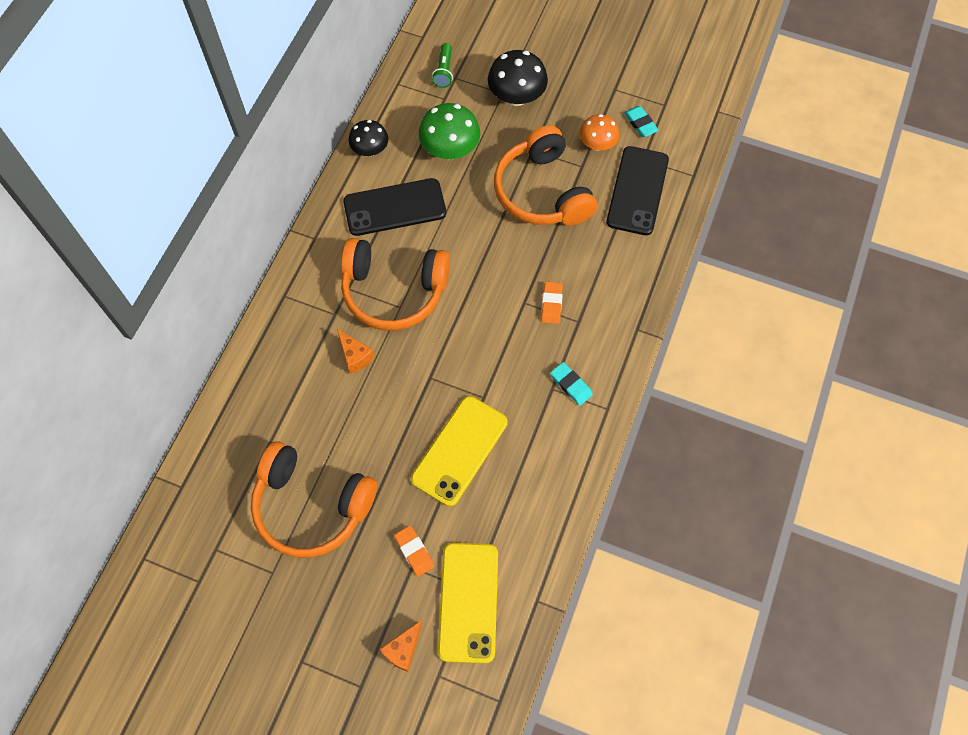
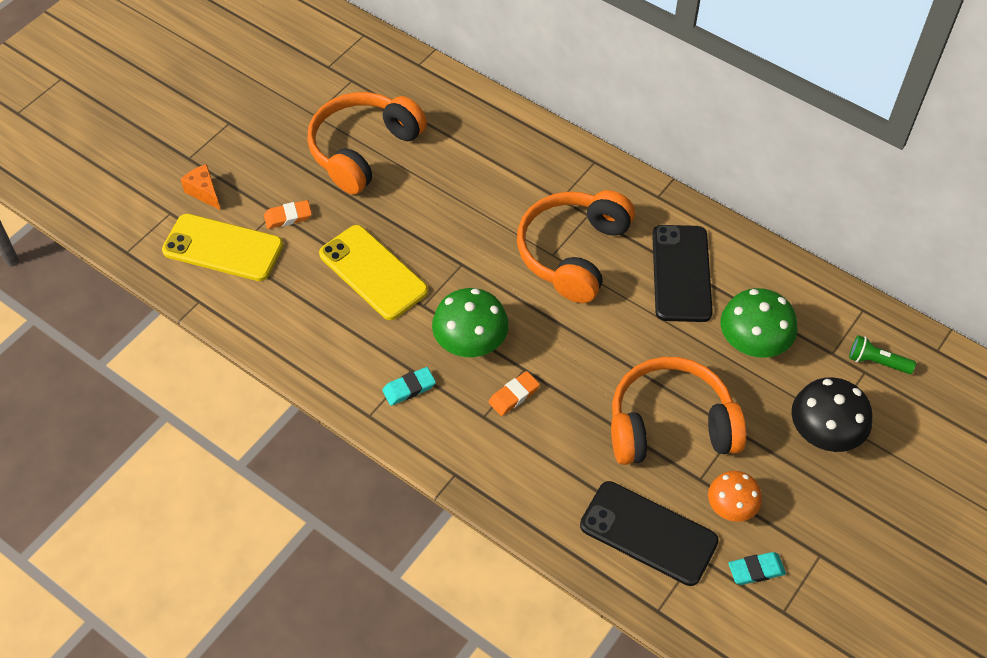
camera: 105 degrees right, 10 degrees down
orange cheese [337,329,375,374] -> none
black mushroom [349,120,388,156] -> none
orange eraser [541,281,563,324] -> orange eraser turned 60 degrees counterclockwise [489,371,540,416]
none -> green mushroom [432,288,509,357]

